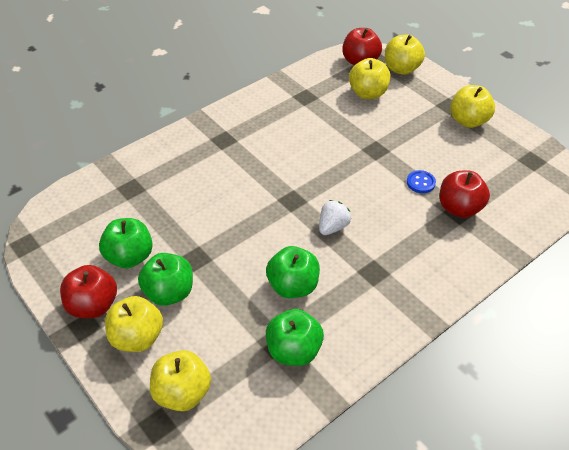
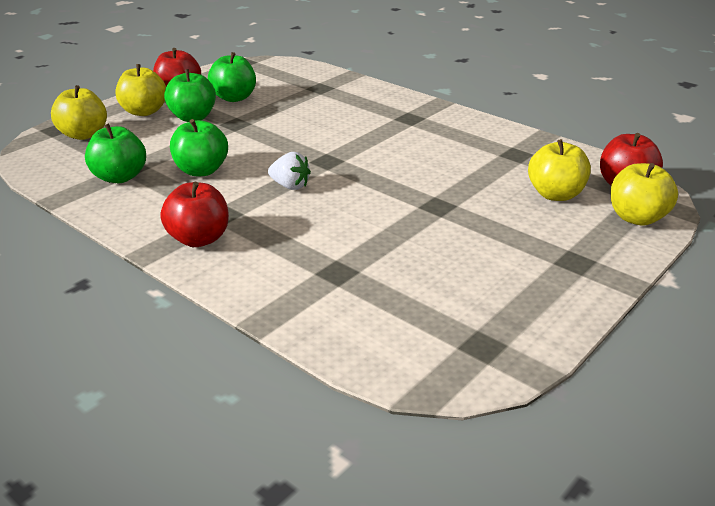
camera: 80 degrees right, 15 degrees down
blue button [407,170,436,193] -> none
red apple [440,170,490,218] -> red apple moved to [160,182,229,247]
yellow apple [450,85,495,128] -> none

